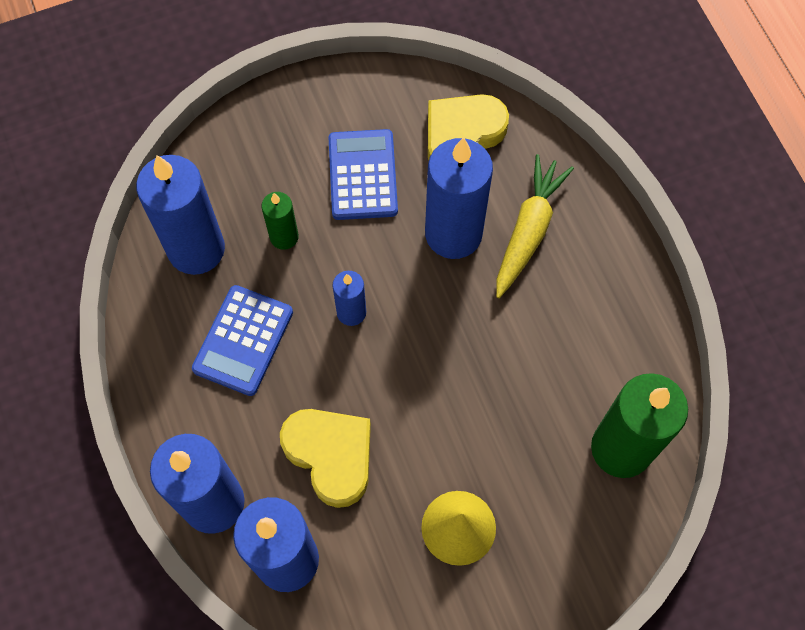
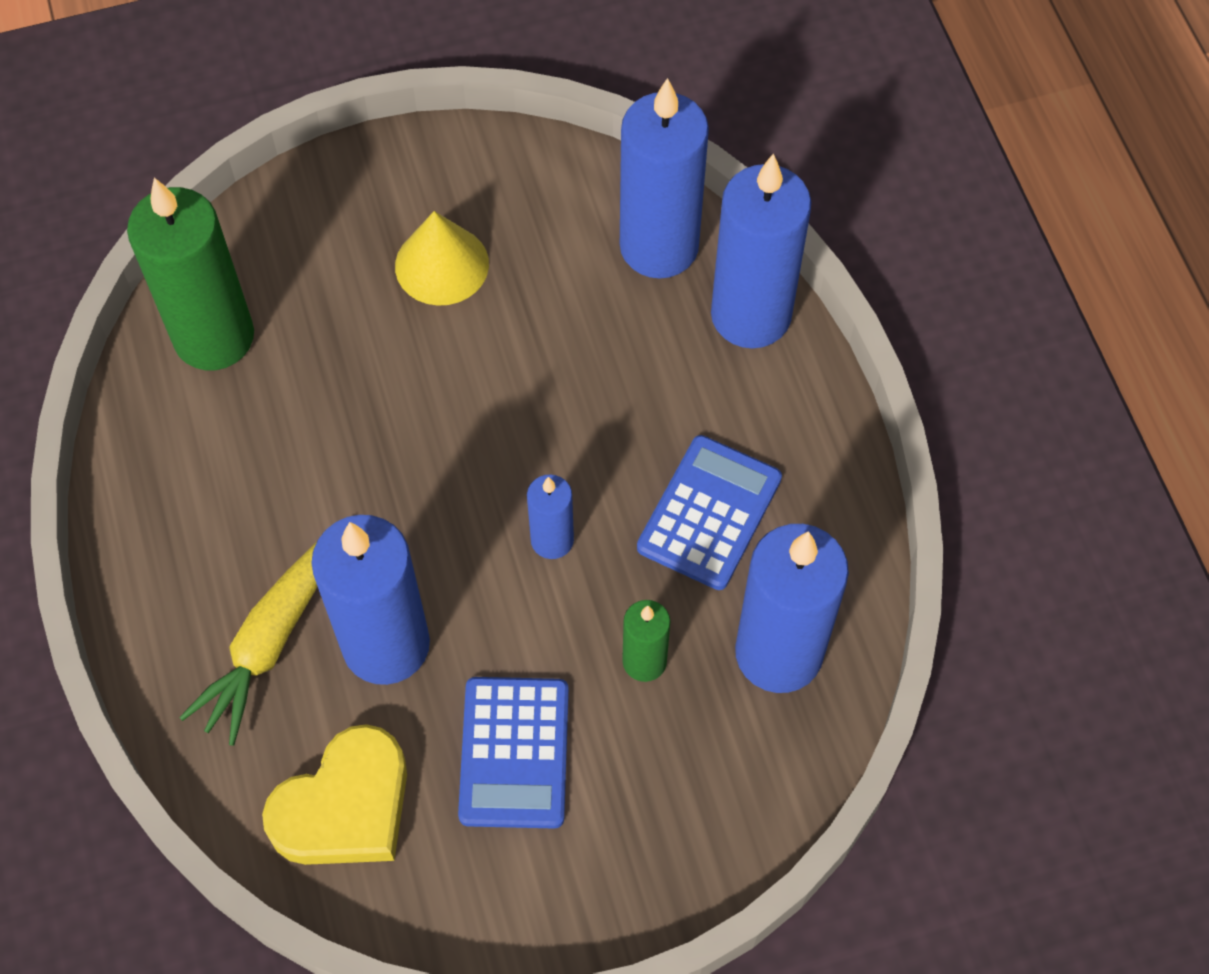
camera: 175 degrees left, 5 degrees down
yellow heart [280,409,371,508] -> none

